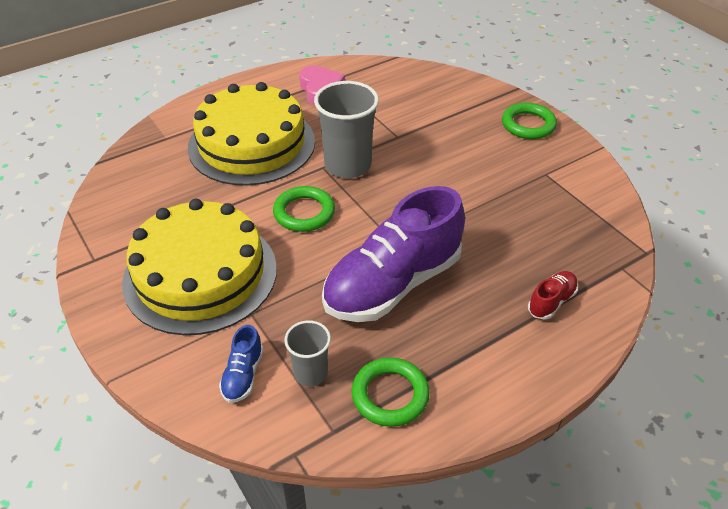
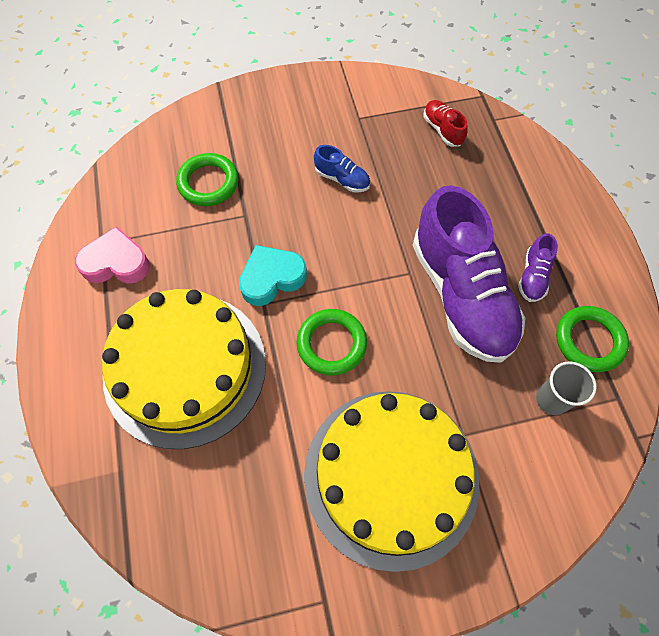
camera: 70 degrees left, 20 degrees up
blue shoe [219,325,264,403] -> blue shoe moved to [314,145,370,193]
grey cup [314,81,379,178] -> turquoise heart [239,245,307,306]
green ring [502,103,557,139] -> green ring moved to [176,153,238,206]
red shoe [528,271,578,320] -> red shoe moved to [423,100,468,147]
none -> purple shoe [518,233,558,302]

